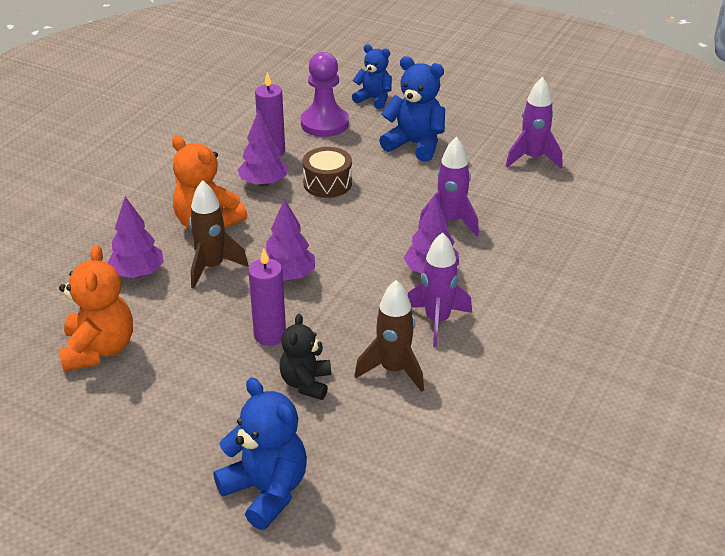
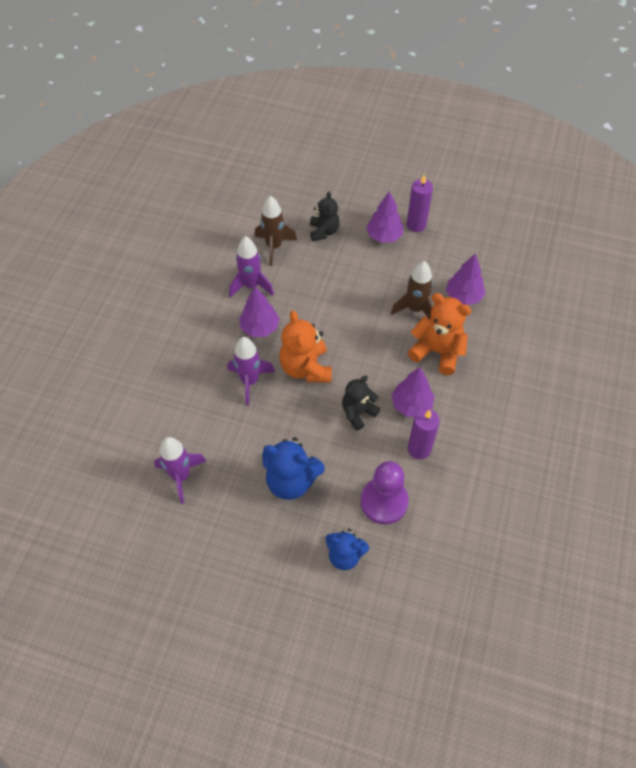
camera: 170 degrees right, 20 degrees up
orange teddy bear [59,245,133,372] -> orange teddy bear moved to [279,310,332,383]
blue teddy bear [213,378,307,530] -> none
purple candle [248,248,286,346] -> purple candle moved to [407,174,433,232]
purple tree [266,198,315,281] -> purple tree moved to [366,191,404,243]
brown drum [303,147,352,198] -> black teddy bear [342,376,380,431]

